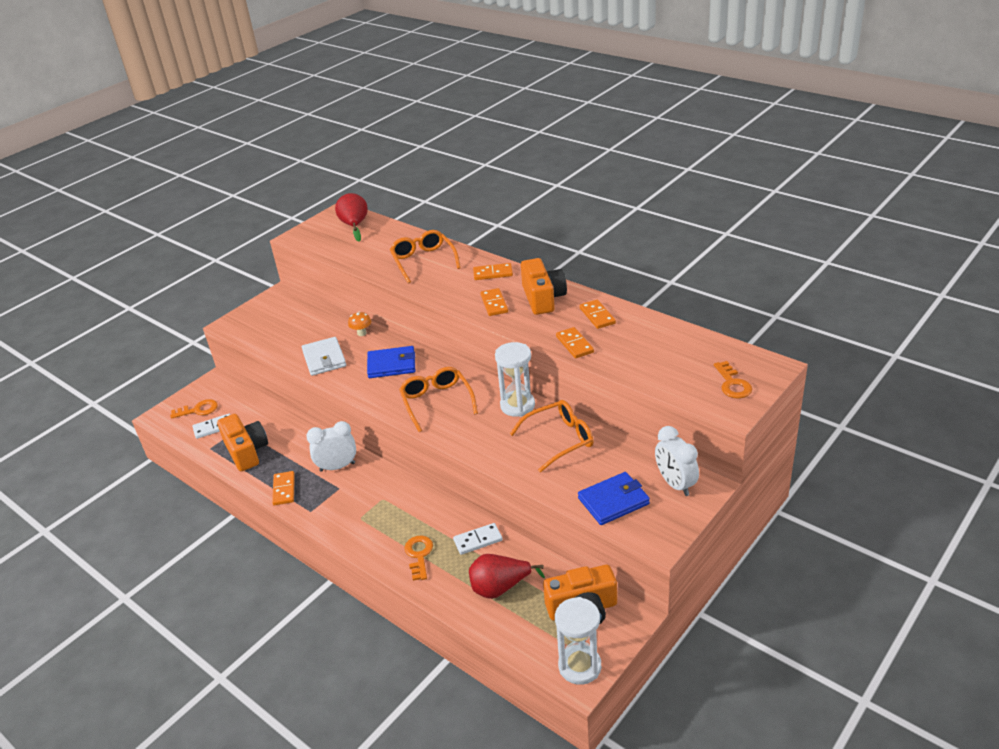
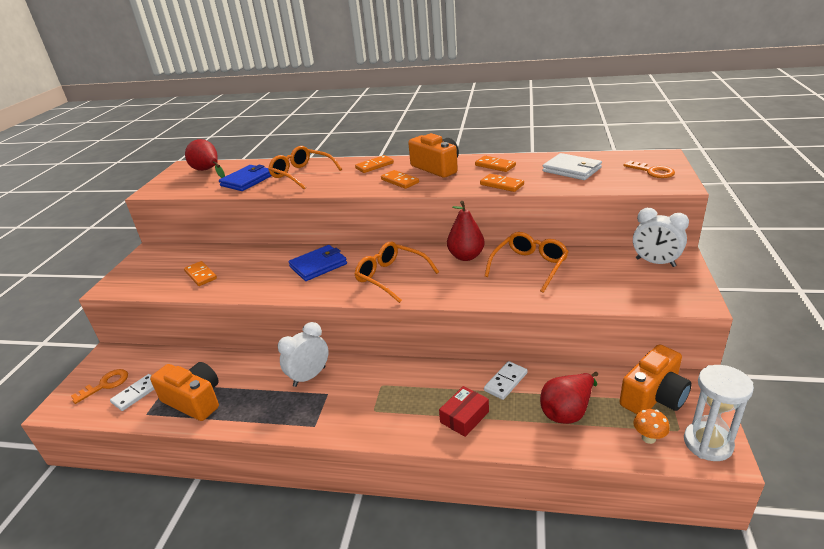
camera: 30 degrees left, 5 degrees down
orange domino [272,471,295,506] -> orange domino moved to [184,261,217,286]
white wallet [302,337,346,376] -> white wallet moved to [543,153,602,180]
orange mushroom [348,311,371,336] -> orange mushroom moved to [633,409,670,444]
orange key [404,535,433,581] -> red box [439,386,489,437]
white hourglass [495,342,535,417] -> red pear [447,201,485,261]
blue wallet [578,472,650,525] -> blue wallet moved to [219,165,272,191]

